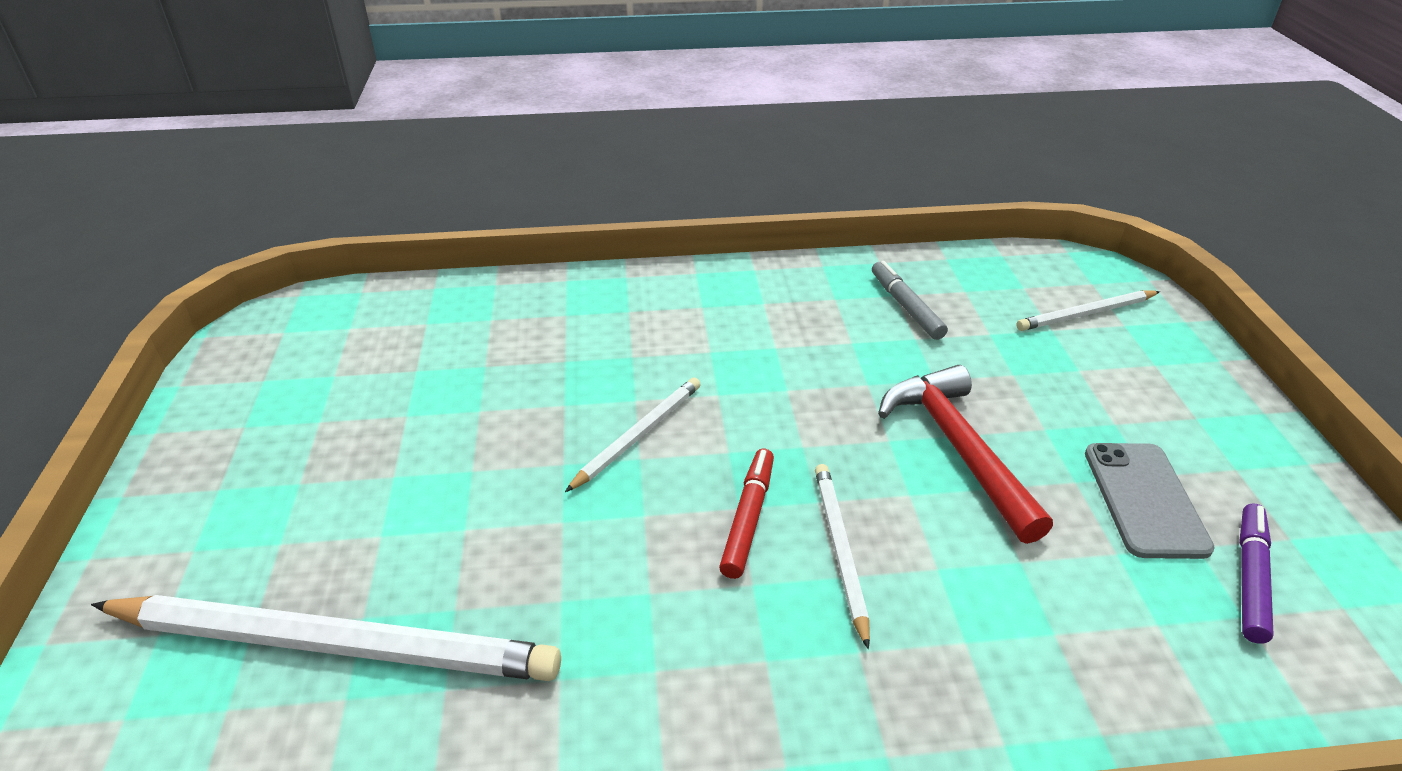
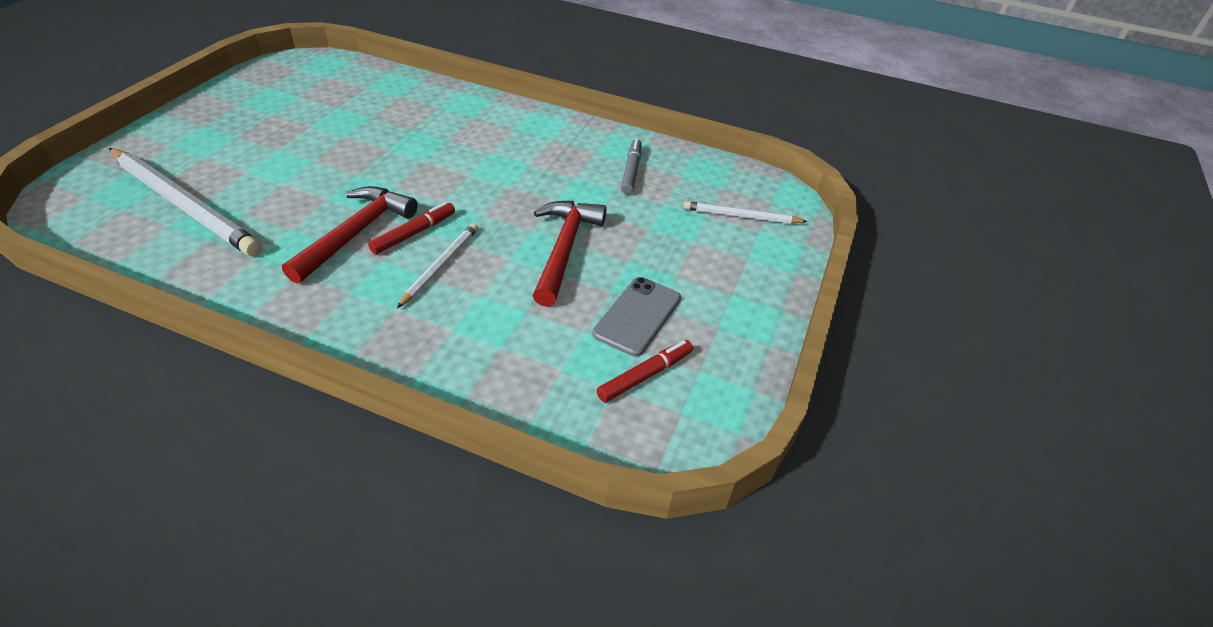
camera: 25 degrees right, 5 degrees up
white pencil [565,378,701,492] -> none
purple marker [1239,503,1274,644] -> red marker [597,340,693,403]
none -> red hammer [282,186,418,284]

